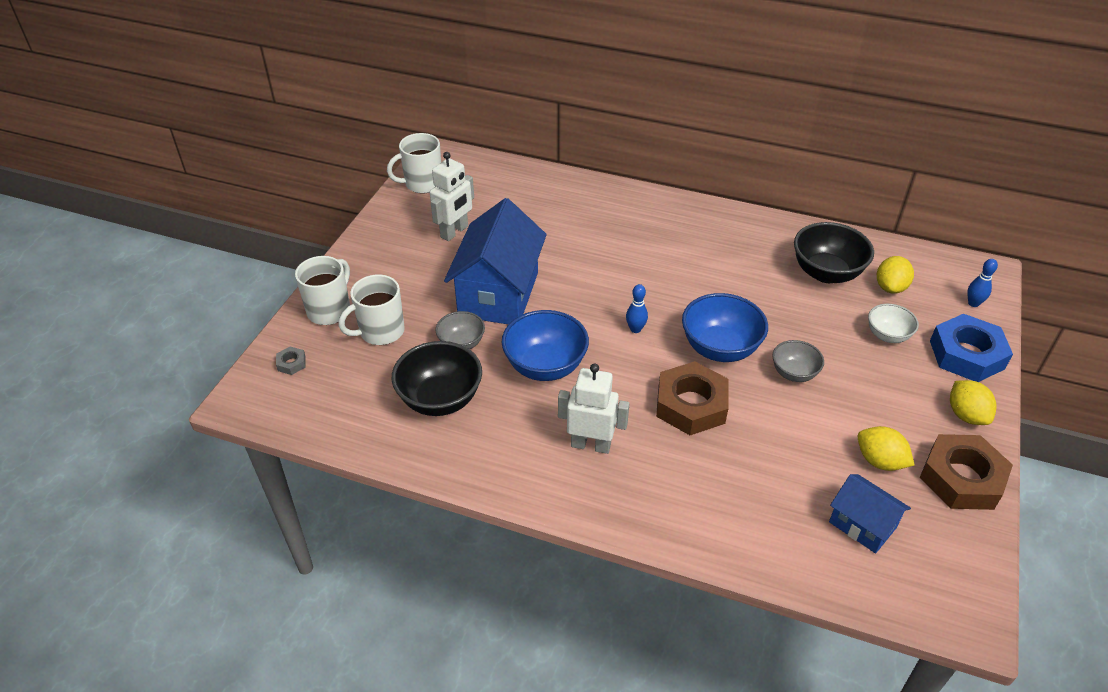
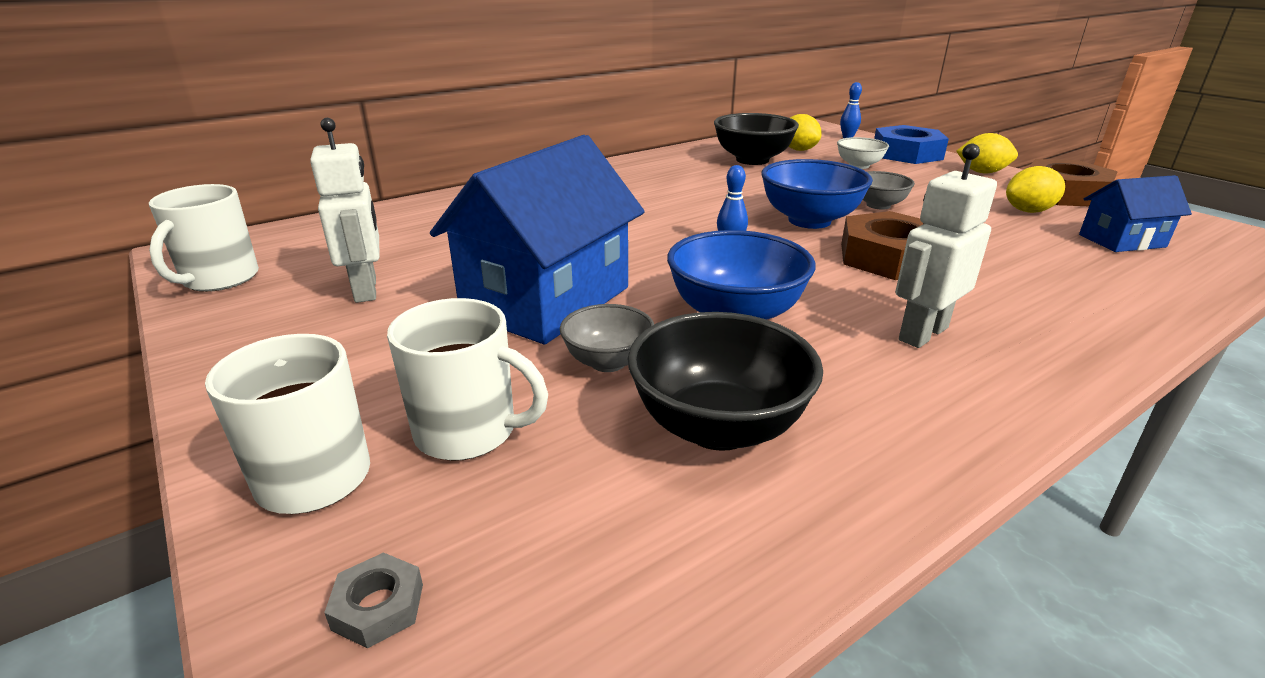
camera: 55 degrees left, 15 degrees down
white mug [339,275,405,345] -> white mug turned 75 degrees counterclockwise [387,298,548,461]
blue house [444,198,547,325] -> blue house turned 75 degrees clockwise [430,135,645,345]

